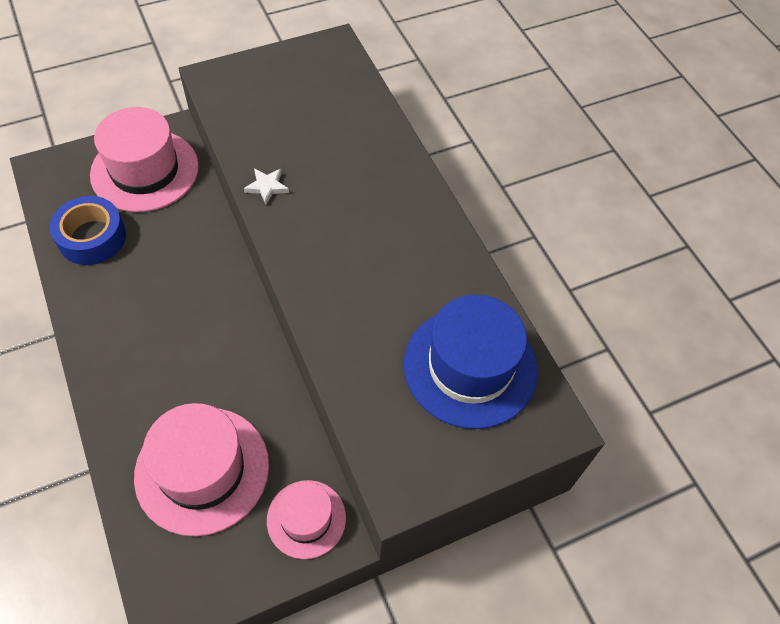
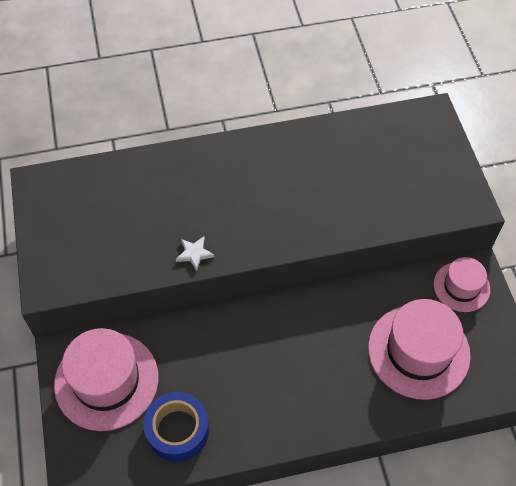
camera: 75 degrees left, 0 degrees up
blue hat [404,295,538,429] -> none

